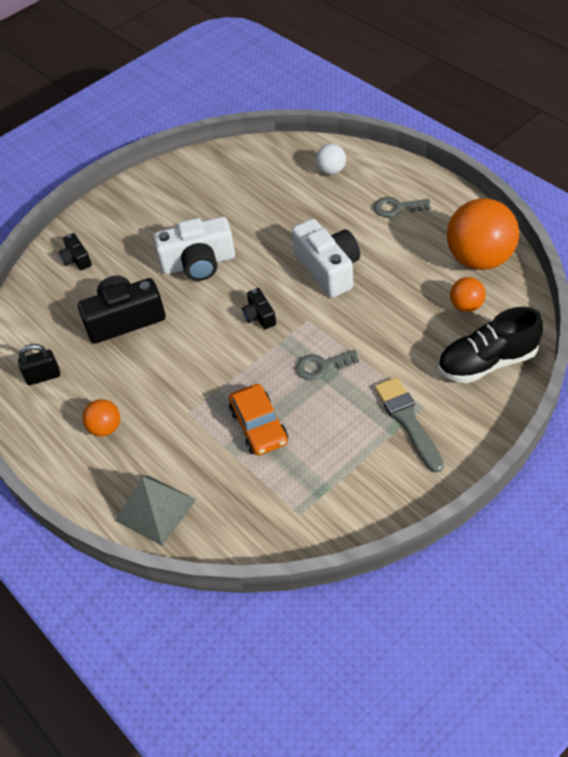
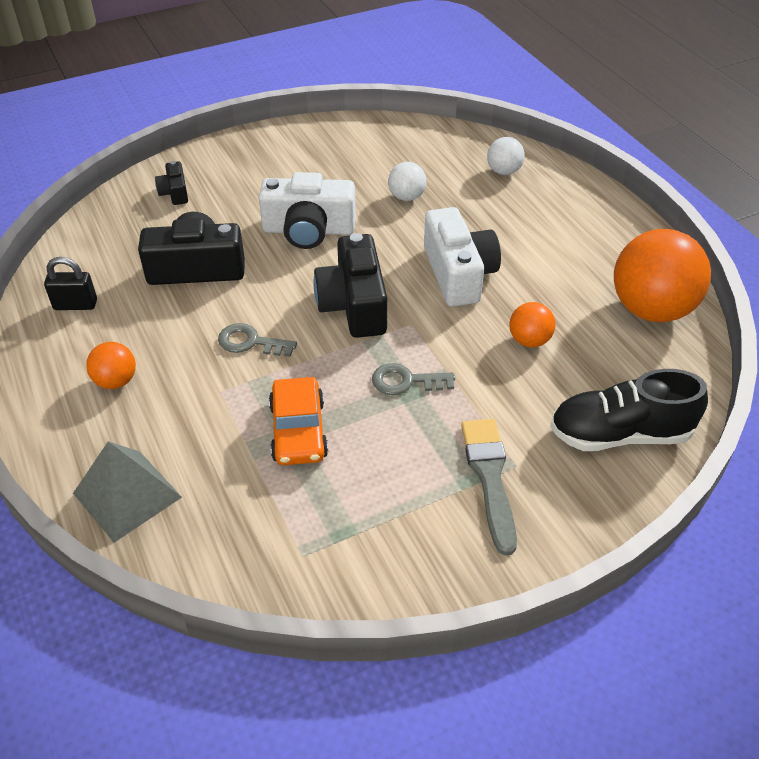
camera: 10 degrees right, 5 degrees down
black camera [242,288,276,329] -> black camera [313,233,387,338], size x1.99
grey key [374,197,430,217] -> grey key moved to [218,323,297,357]
orange ball [450,277,486,312] -> orange ball moved to [509,302,556,348]
none -> white ball [388,162,426,201]

